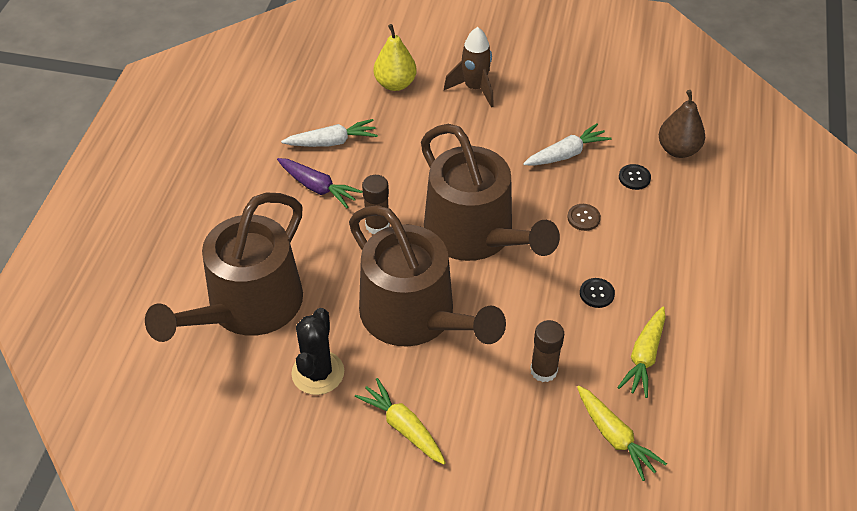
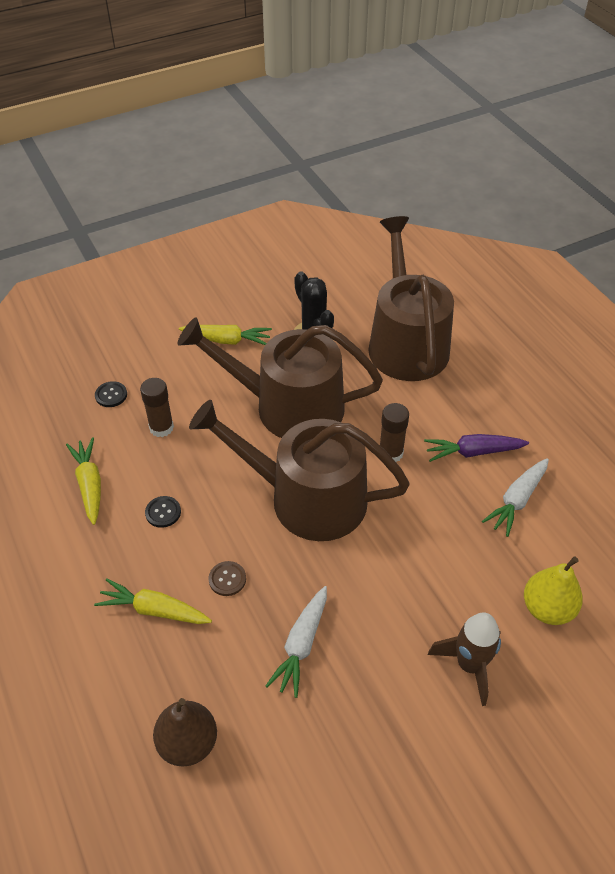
camera: 140 degrees right, 0 degrees up
yellow carrot [577,386,667,481] -> yellow carrot moved to [94,579,212,624]
black button [619,164,651,190] -> black button moved to [95,381,127,407]

